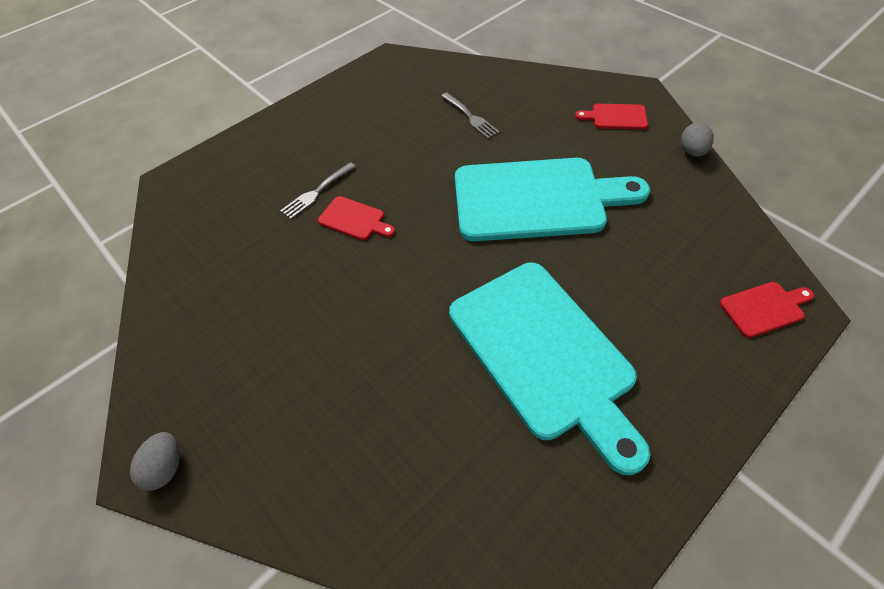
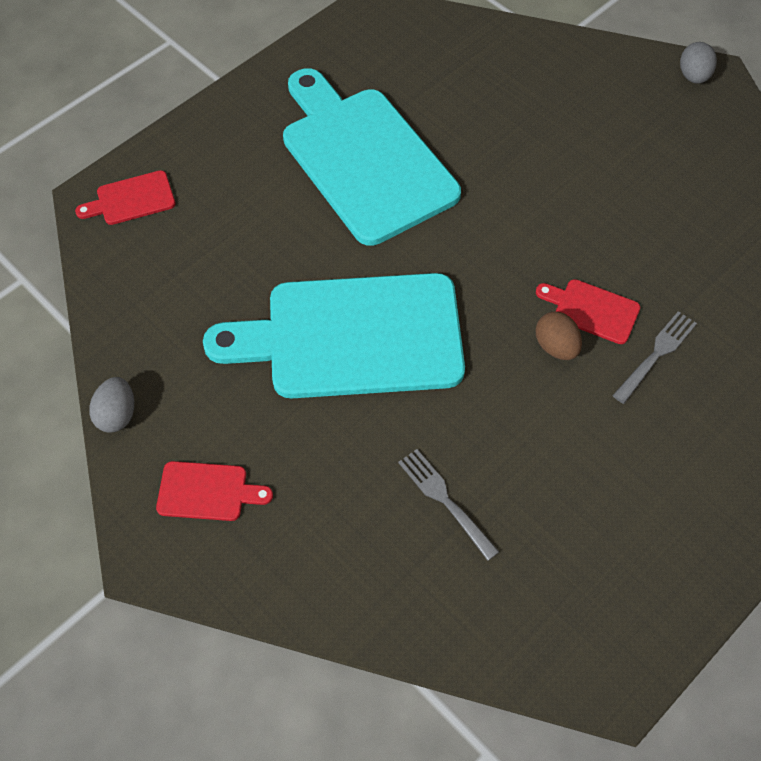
camera: 175 degrees right, 5 degrees up
none -> brown egg [535,311,582,360]

